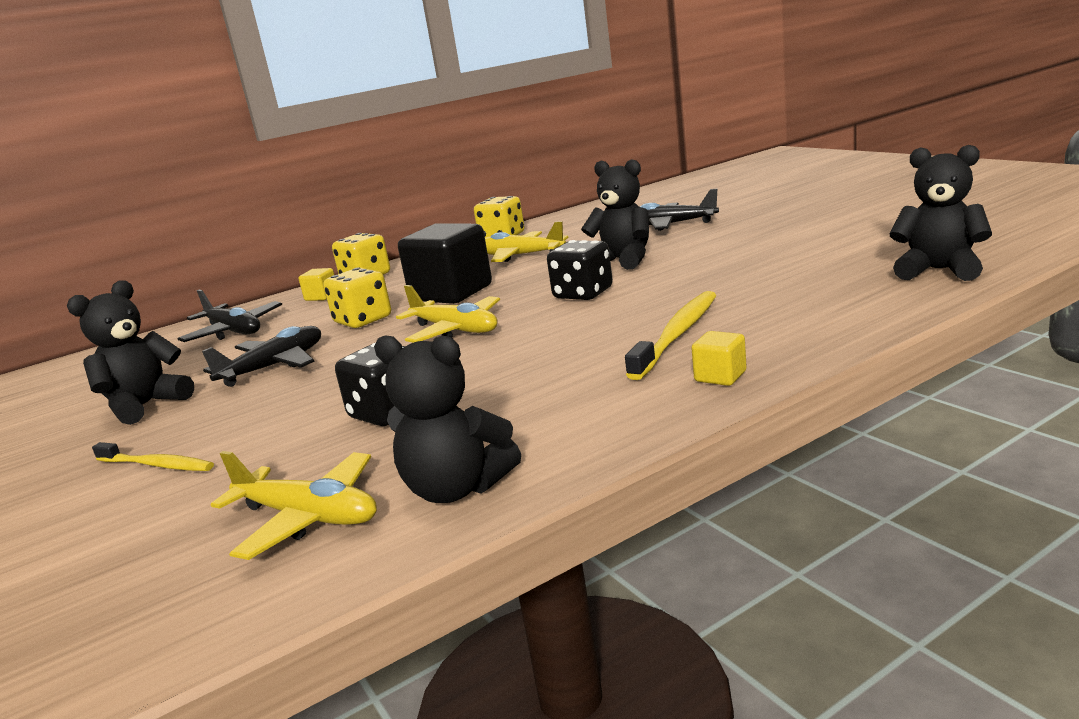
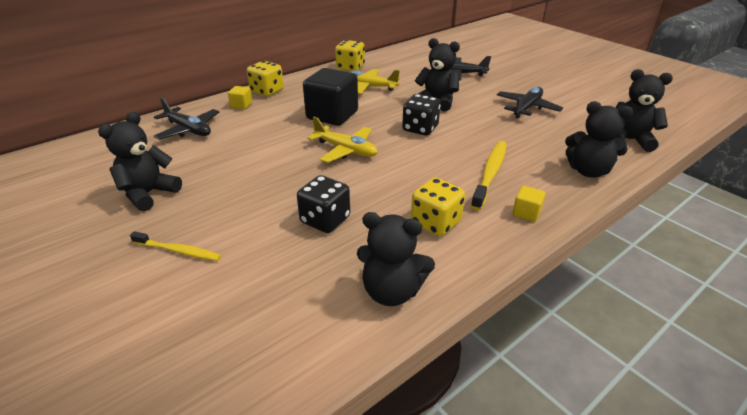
camera: 10 degrees left, 15 degrees up
black plane [202,326,321,387] -> black plane moved to [497,87,563,118]
yellow plane [211,451,377,560] -> none
yellow dice [324,267,391,328] -> yellow dice moved to [411,178,465,237]
none -> black teddy bear [565,101,633,178]

